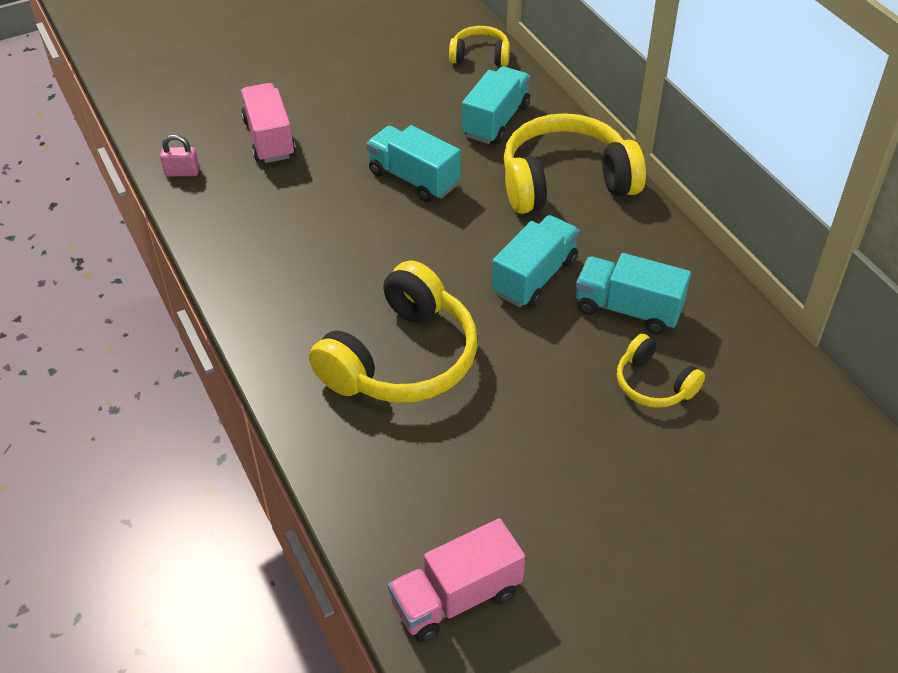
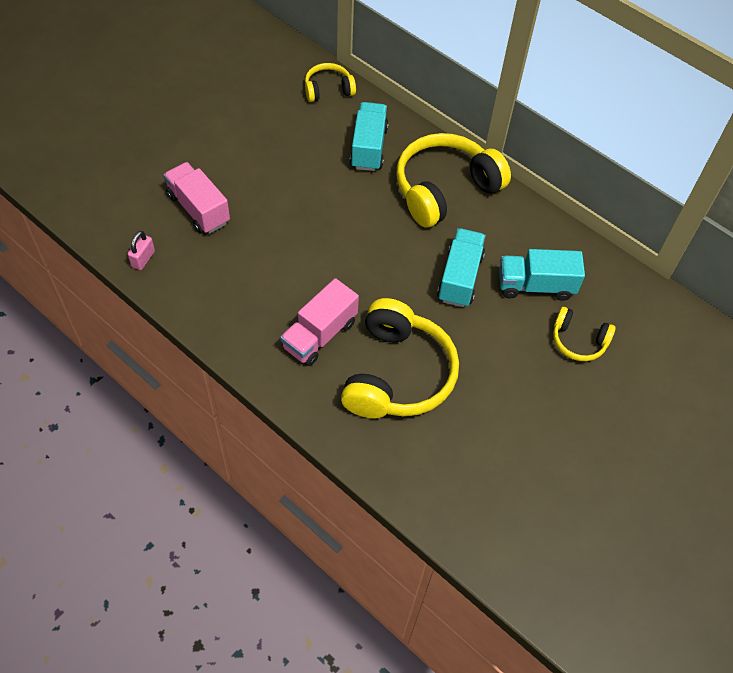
camera: 25 degrees left, 10 degrees up
pink padlock [160,134,199,176] -> pink padlock turned 45 degrees counterclockwise [128,231,155,270]
turquoise truck [366,125,461,202] -> none
pink truck [388,518,525,642] -> pink truck moved to [280,278,359,366]

